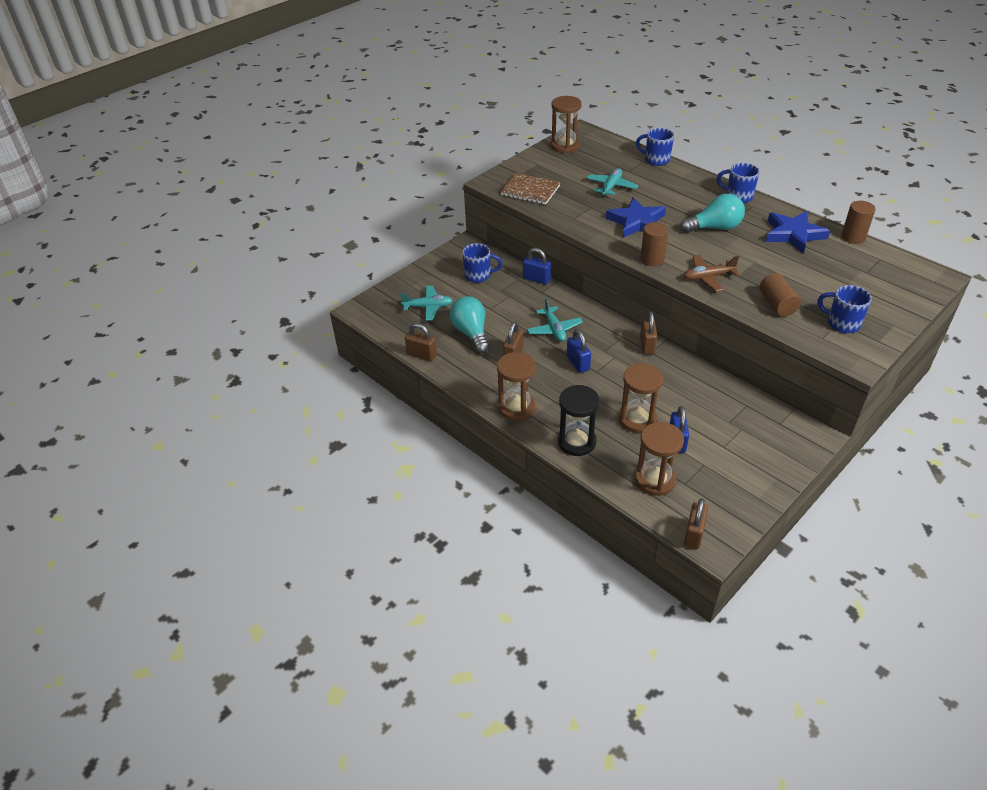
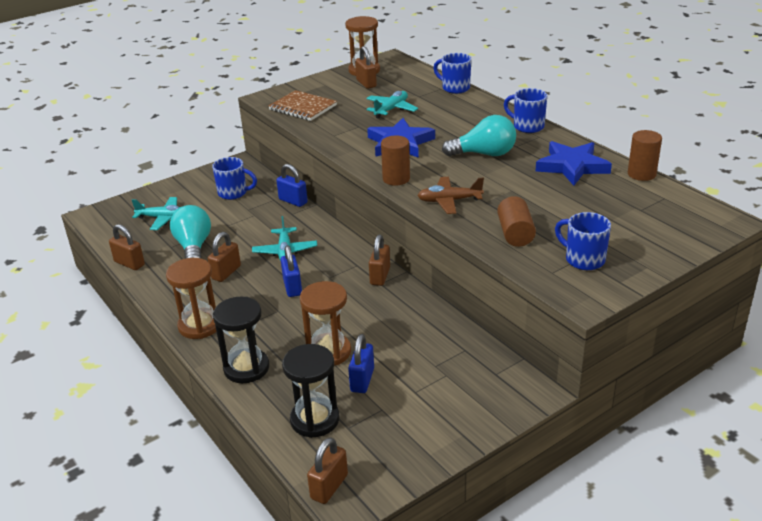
camera: 10 degrees right, 10 degrees down
brown hourglass [635,422,684,496] -> black hourglass [282,344,339,438]
none -> brown padlock [355,46,377,89]

